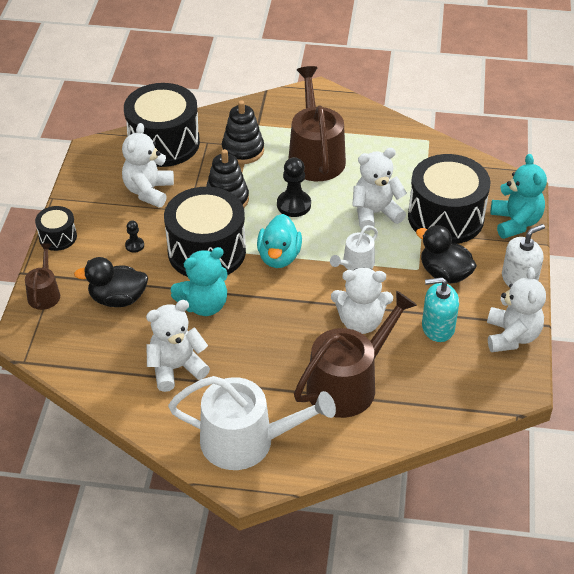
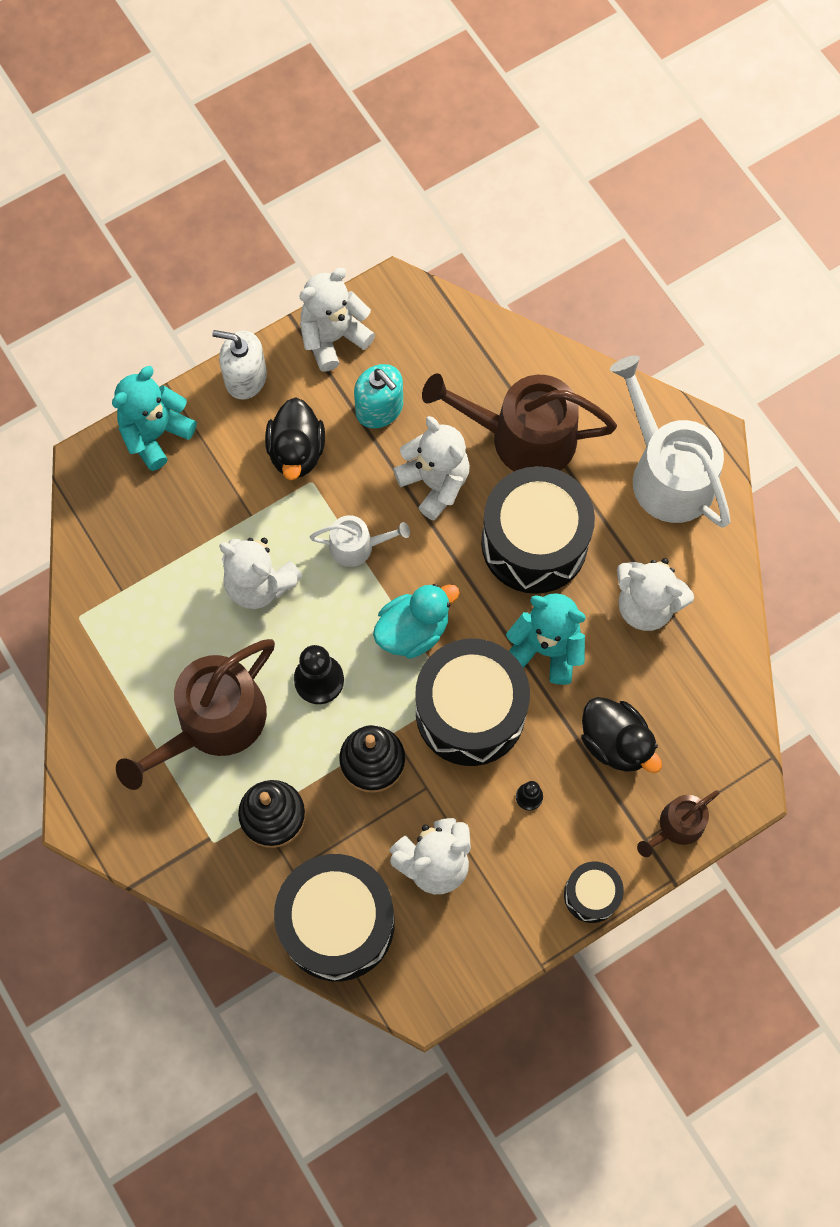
camera: 130 degrees left, 25 degrees up
black drum [408,154,491,244] -> black drum moved to [481,466,595,594]

